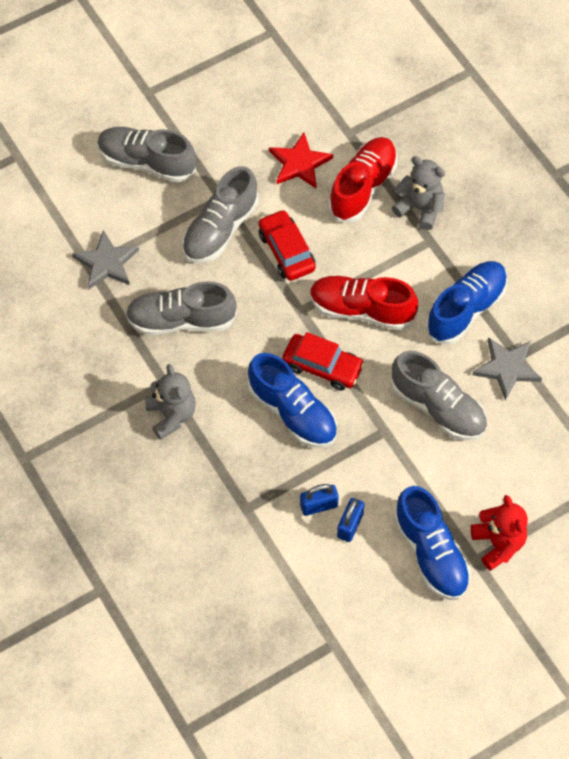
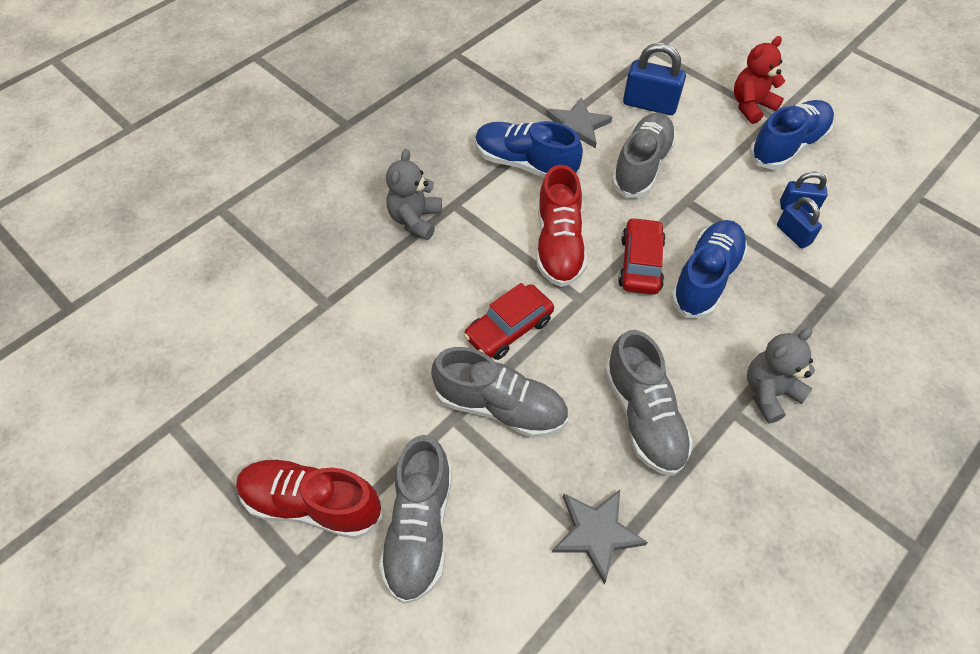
camera: 105 degrees left, 5 degrees down
red star [269,132,333,188] -> none
red shoe [328,137,398,222] -> red shoe moved to [236,458,383,539]
none -> blue padlock [623,43,686,115]

